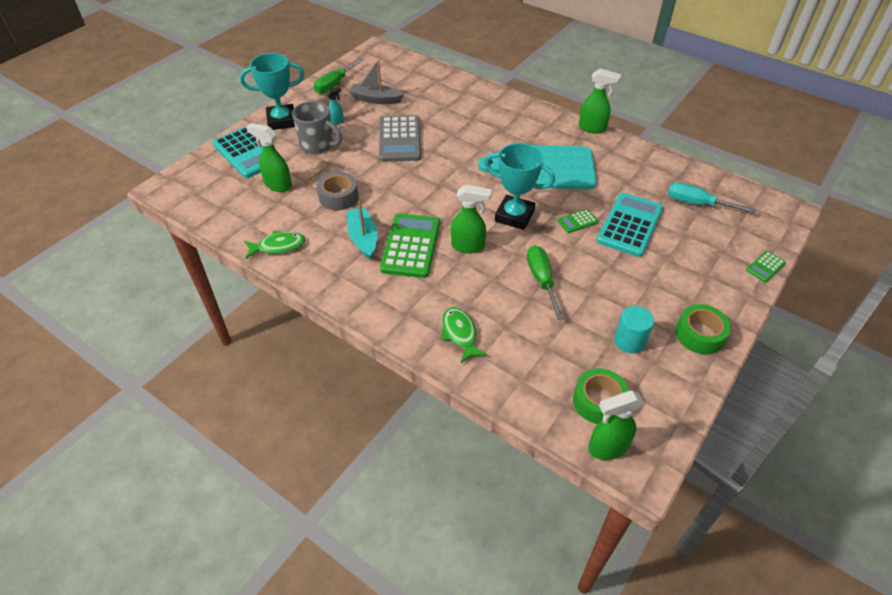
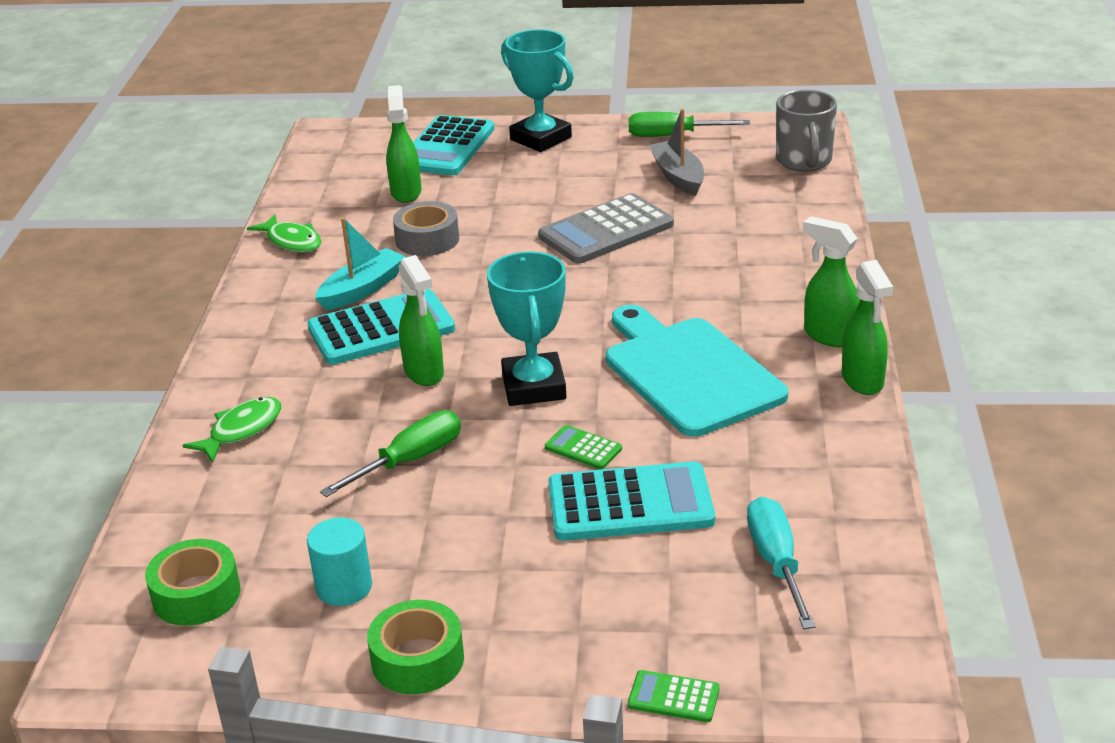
camera: 60 degrees right, 15 degrees down
grey mug [292,101,342,154] -> grey mug moved to [776,90,837,172]
turquoise spray bottle [326,87,344,125] -> none
green calculator [380,213,440,278] -> turquoise calculator [307,289,455,365]
green spray bottle [588,390,644,460] -> green spray bottle moved to [803,217,860,347]

